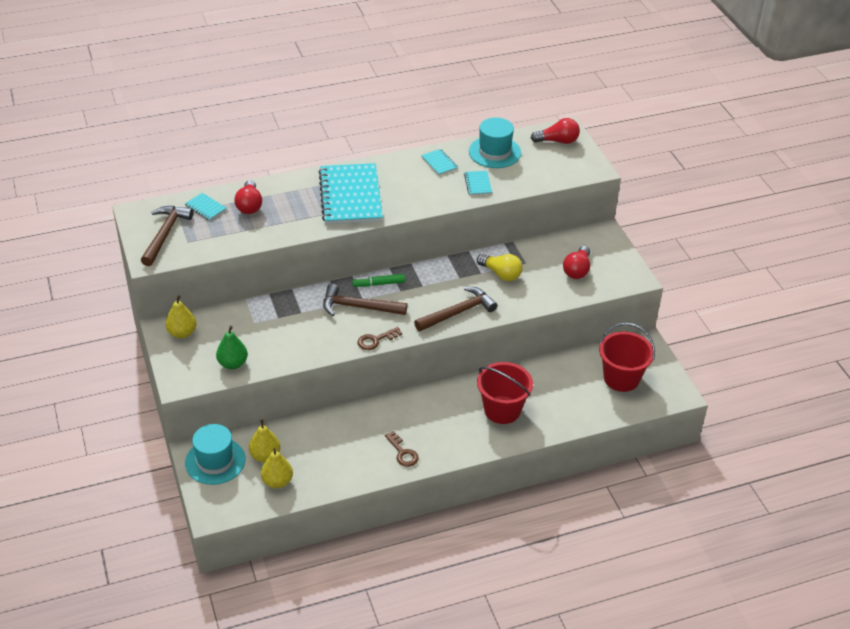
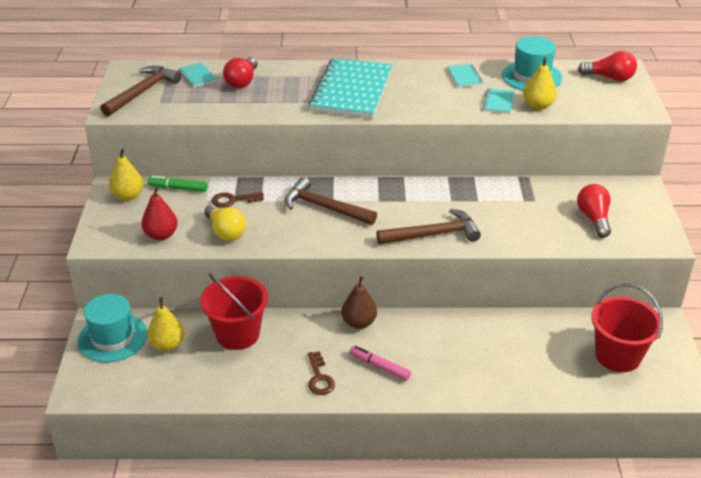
camera: 20 degrees right, 5 degrees down
green pear [216,325,248,369] -> red pear [141,187,178,240]
yellow pear [261,448,293,488] -> yellow pear moved to [523,57,557,110]
green marker [352,274,405,287] -> green marker moved to [147,176,207,192]
brown key [358,327,402,350] -> brown key moved to [212,192,264,208]
yellow light bulb [477,254,523,281] -> yellow light bulb moved to [204,205,246,241]
red bucket [477,362,533,424] -> red bucket moved to [200,273,268,350]
red light bulb [563,246,590,279] -> red light bulb turned 135 degrees clockwise [577,184,611,238]
none -> brown pear [342,276,377,329]
none -> pink marker [349,346,411,381]

